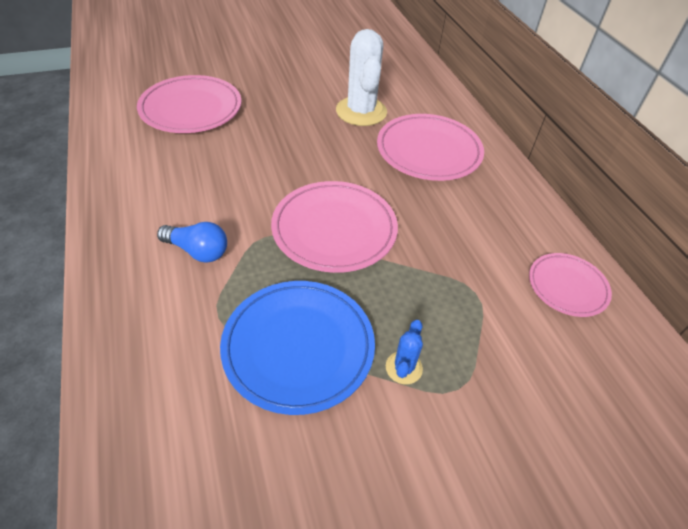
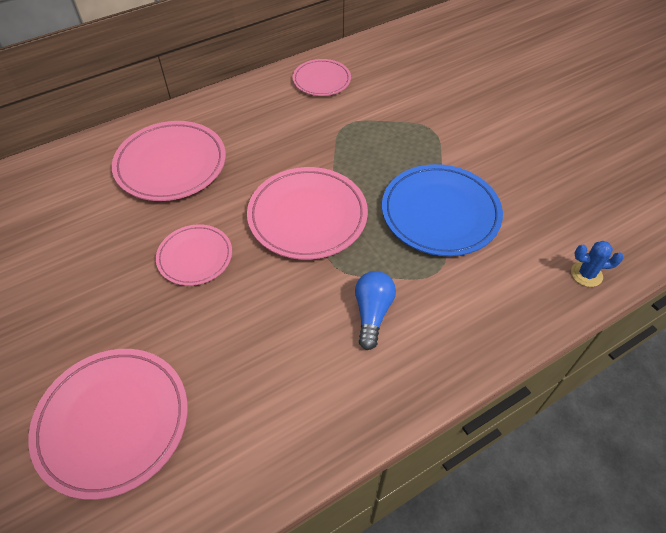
camera: 100 degrees left, 5 degrees up
white cactus [336,29,387,126] -> none
blue cactus [386,320,423,384] -> blue cactus moved to [571,241,624,287]
none -> pink plate [156,224,232,286]

